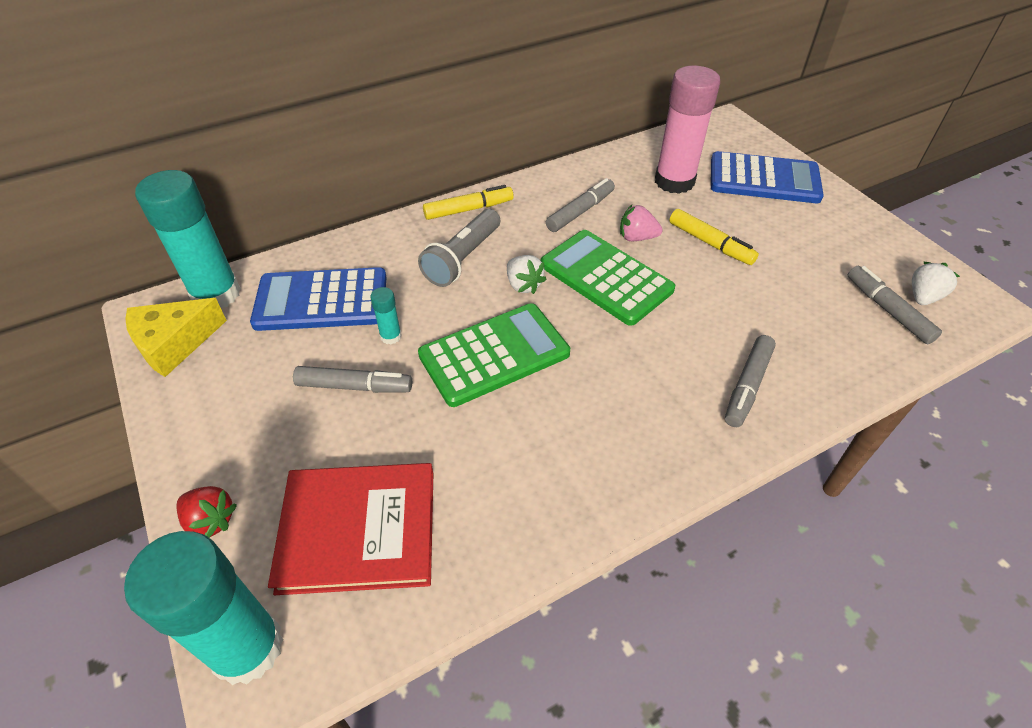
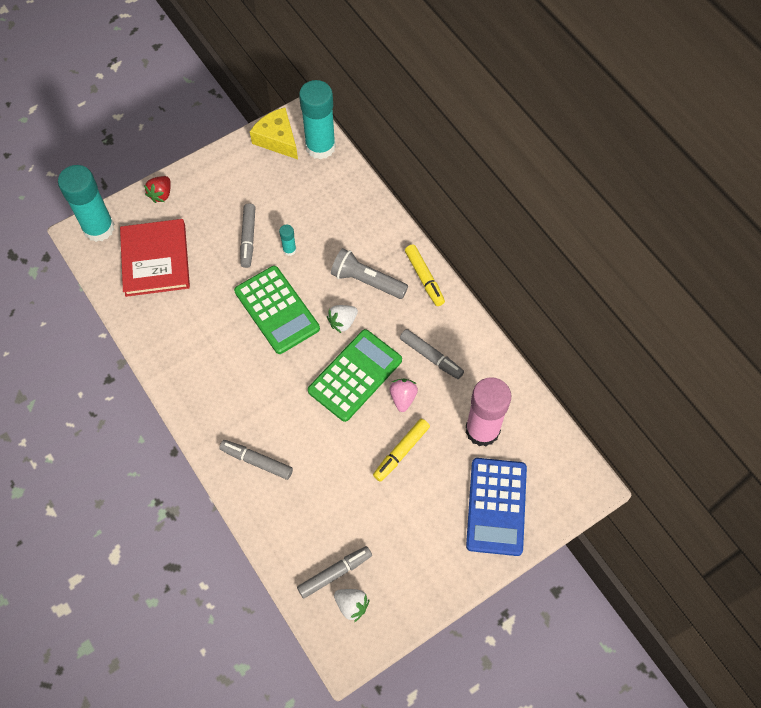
camera: 85 degrees right, 15 degrees up
blue calculator [250,267,387,331] -> none

